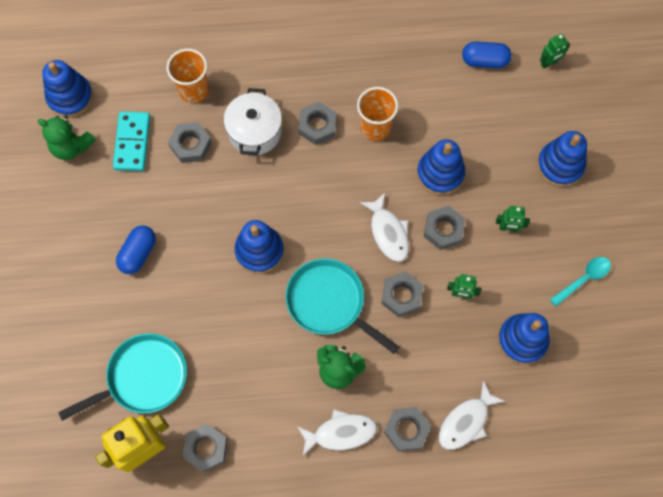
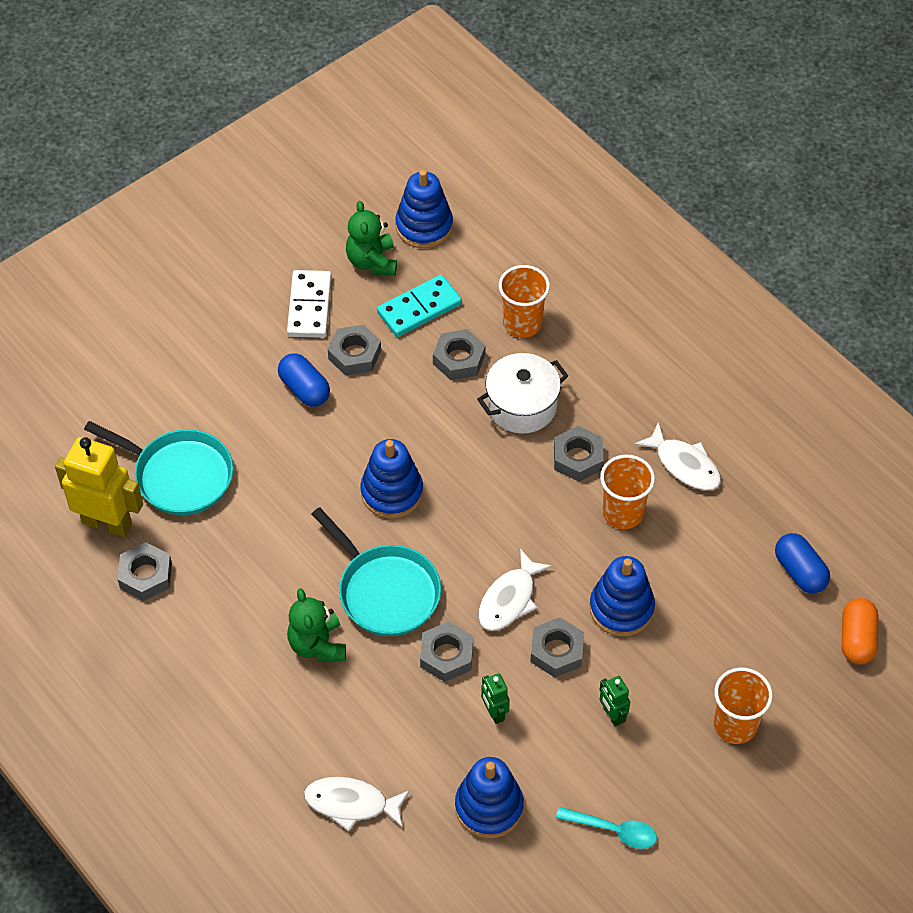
camera: 55 degrees right, 15 degrees down
blue capsule [116,225,156,274] -> blue capsule turned 60 degrees clockwise [278,353,330,407]
turquoise pan [286,258,399,354] -> turquoise pan turned 135 degrees clockwise [312,507,441,636]
white fish [297,409,377,456] -> white fish moved to [634,422,721,490]
grey nut [384,407,431,451] -> grey nut moved to [328,325,381,376]
blue stacking toy [537,131,587,187] -> orange cup [714,667,773,744]
green robot [540,34,570,68] -> orange capsule [842,598,878,664]
none -> white domino [287,270,332,338]

